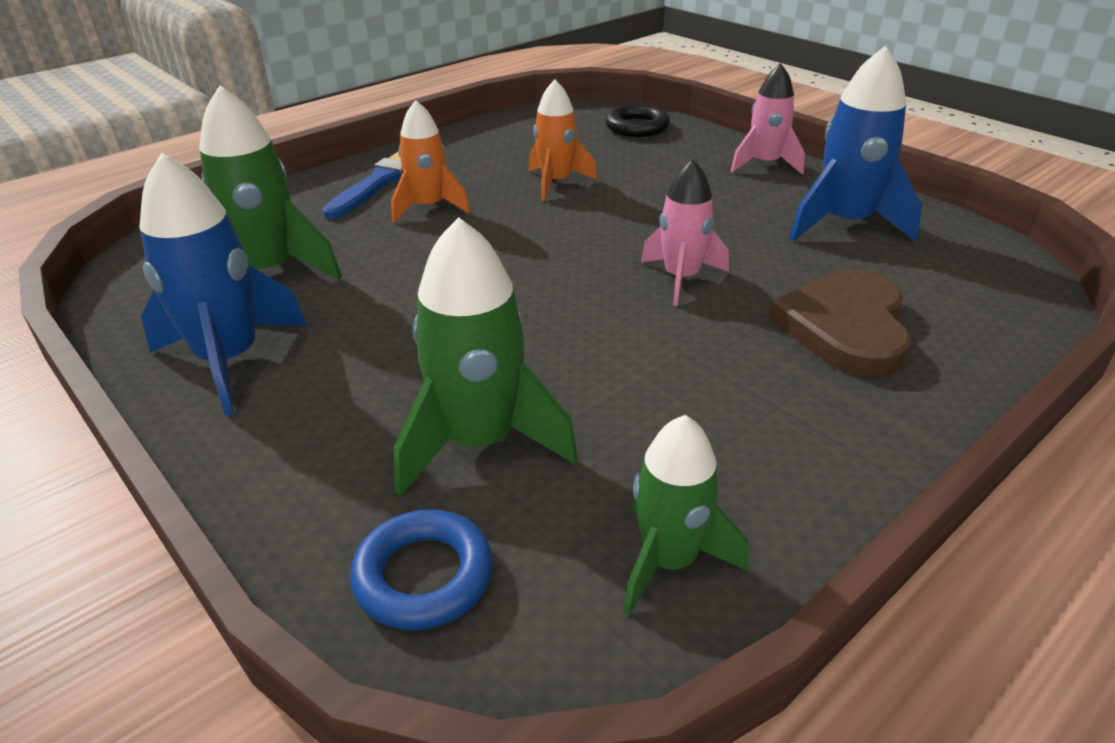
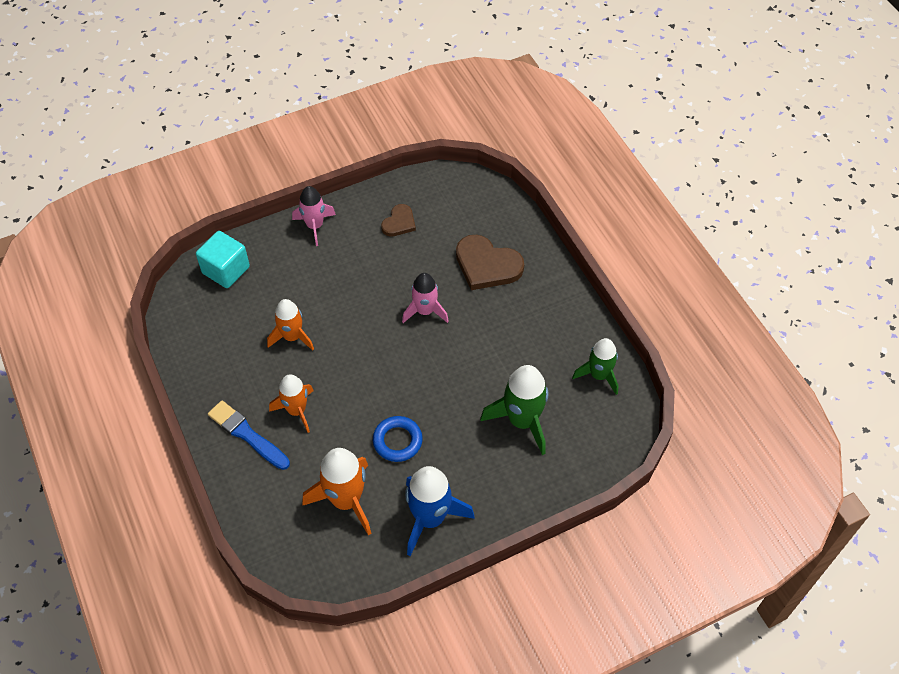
camera: 75 degrees left, 20 degrees up
green rocket [199,86,342,280] -> orange rocket [302,448,372,535]
blue ring [350,509,493,630] -> blue ring moved to [373,416,423,462]
black ring [605,104,670,137] -> turquoise cube [196,231,250,288]
blue rocket [789,46,922,242] -> brown heart [381,204,416,237]

